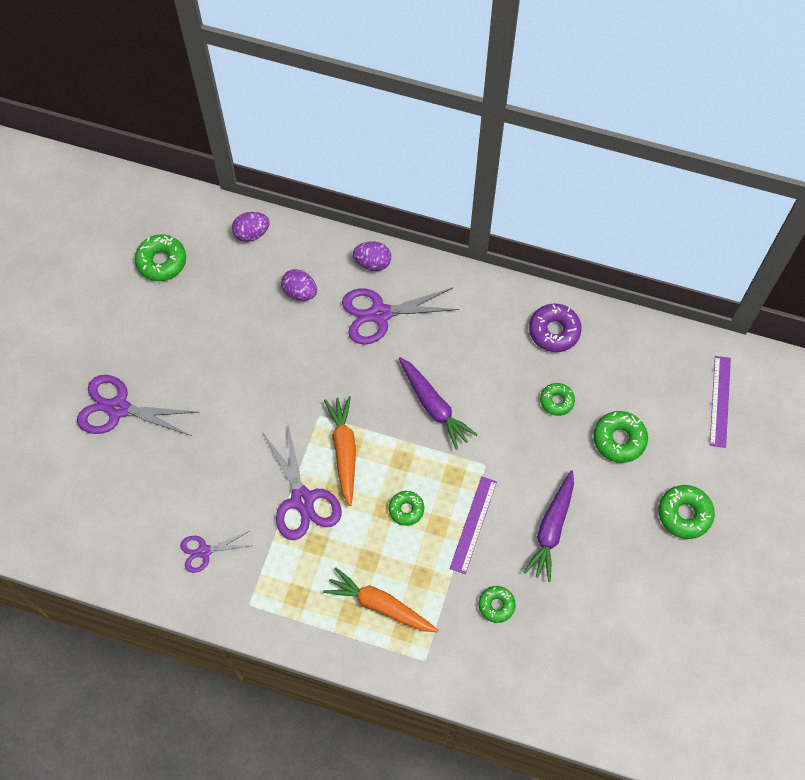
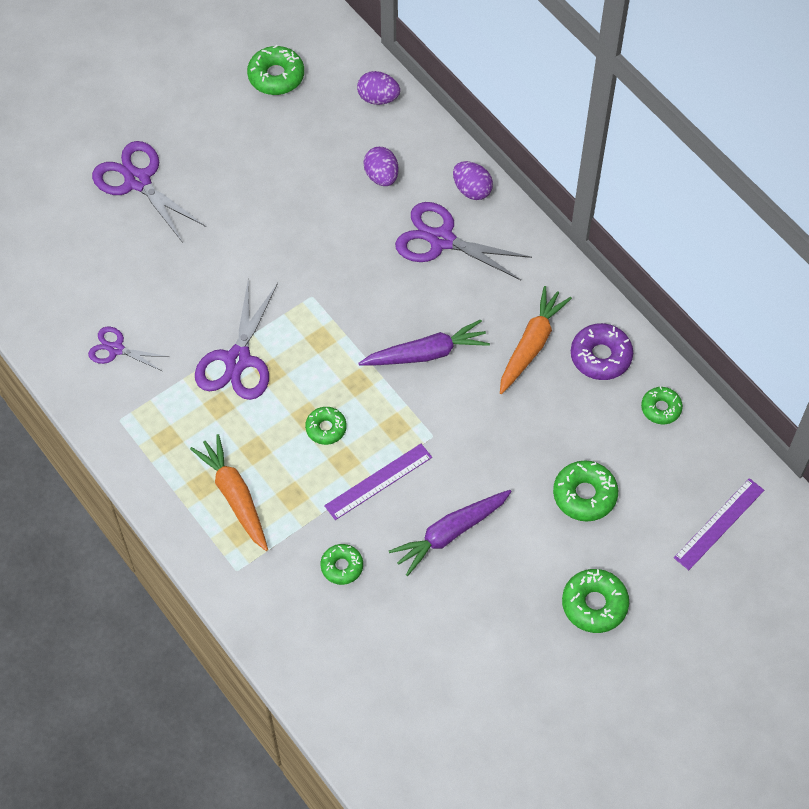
camera: 35 degrees right, 5 degrees down
orange carrot [324,396,356,506] -> orange carrot moved to [500,286,572,394]
purple carrot [399,357,478,450] -> purple carrot turned 105 degrees counterclockwise [358,319,490,366]
green donut [540,383,575,416] -> green donut moved to [641,386,683,424]

